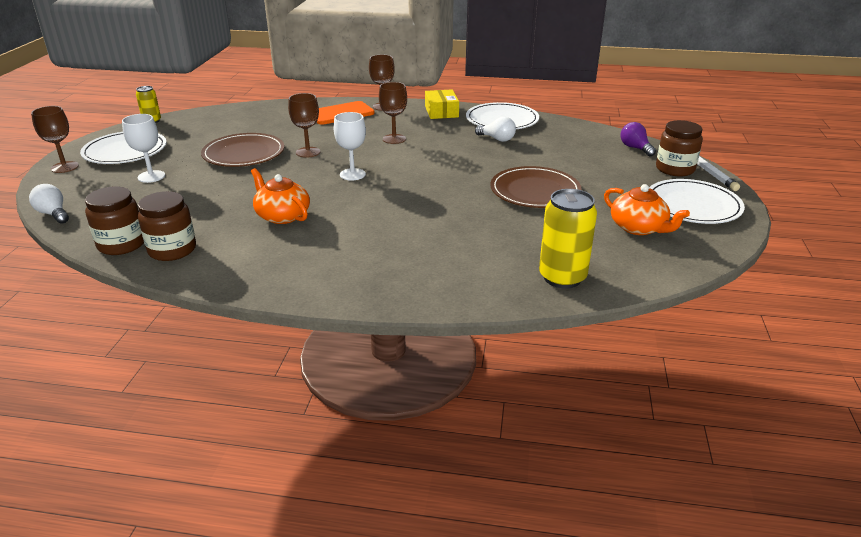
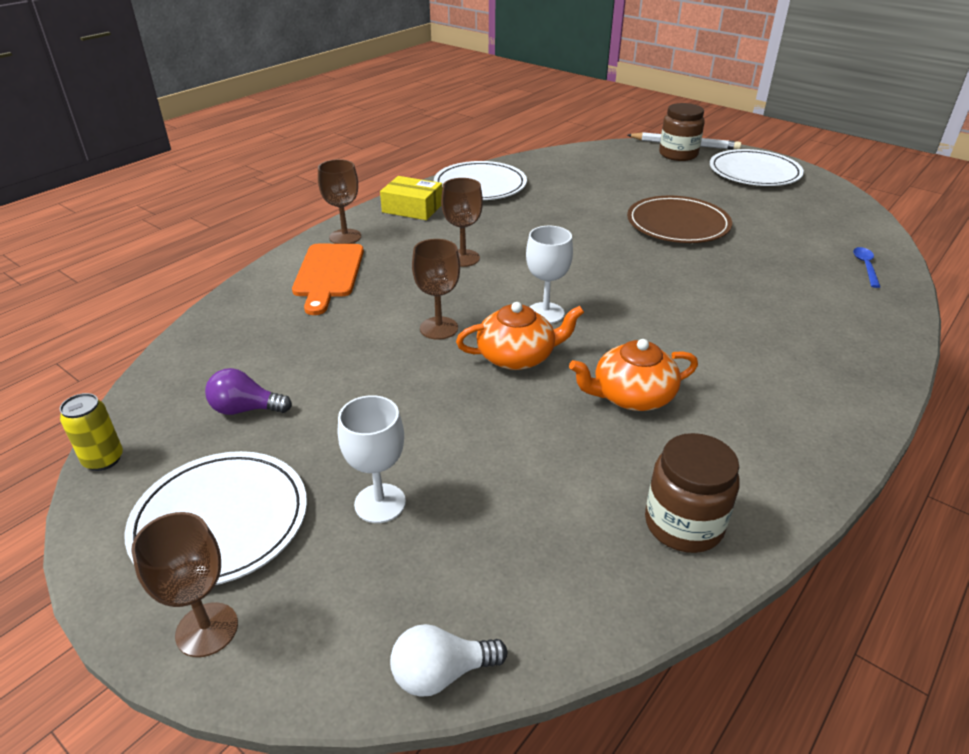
camera: 60 degrees left, 5 degrees up
brown jar [85,186,144,255] -> none
brown plate [201,133,284,167] -> none
white light bulb [475,117,516,142] -> none
yellow can [539,189,597,289] -> blue spoon [853,247,880,288]
orange teapot [604,184,690,235] -> orange teapot moved to [456,302,584,370]
purple light bulb [621,122,656,156] -> purple light bulb moved to [205,368,292,415]

